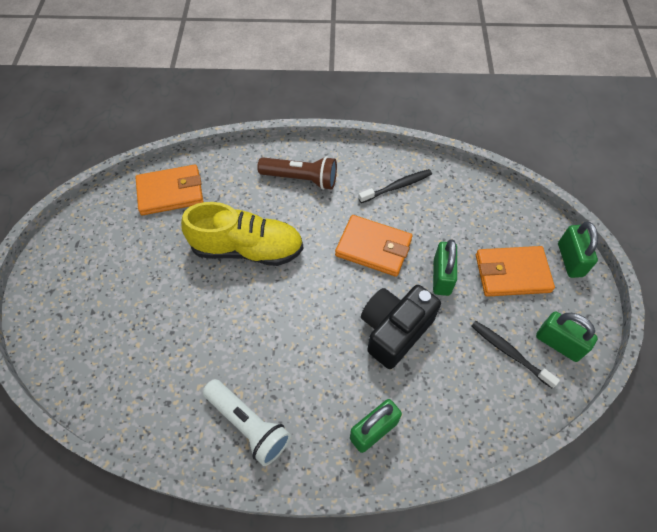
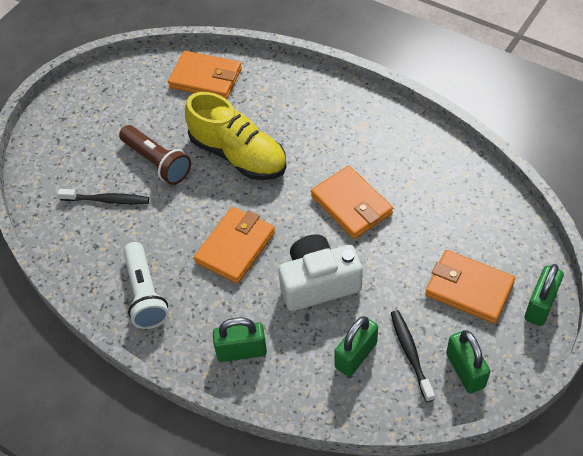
camera: 35 degrees right, 5 degrees down
brown flashlight [257,156,337,190] -> brown flashlight moved to [119,125,191,185]
black toothbrush [358,169,432,203] -> black toothbrush moved to [58,189,149,204]
black camera [361,285,441,369] -> white camera [278,234,363,311]
green padlock [433,239,457,296] -> green padlock moved to [334,316,378,377]
none -> orange wallet [194,207,275,284]

